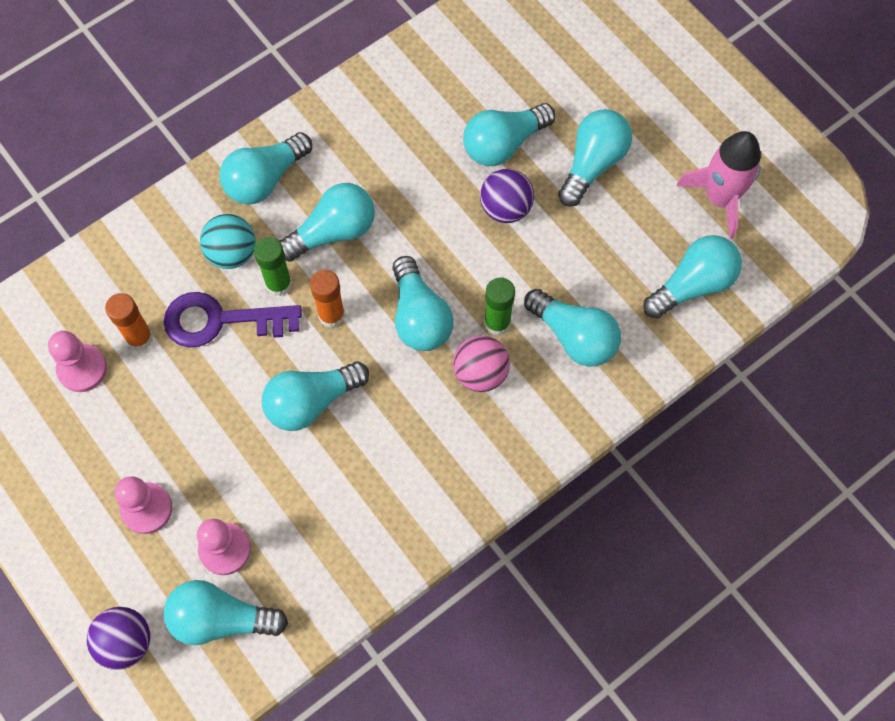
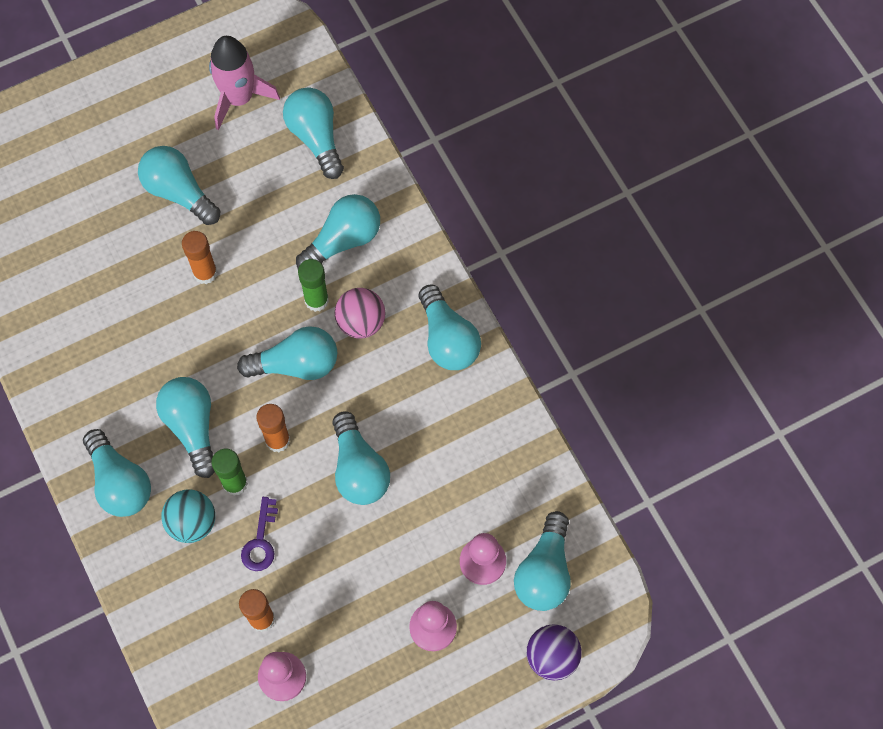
camera: 80 degrees left, 0 degrees up
purple key [164,292,302,347] -> purple key [241,497,278,571], size x0.58
turquoise light bulb [463,103,556,166] -> turquoise light bulb moved to [419,285,481,370]
purple ball [480,169,534,223] -> orange glue stick [182,231,217,284]

